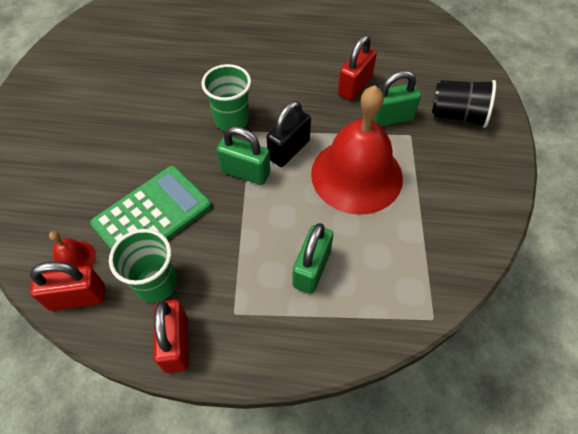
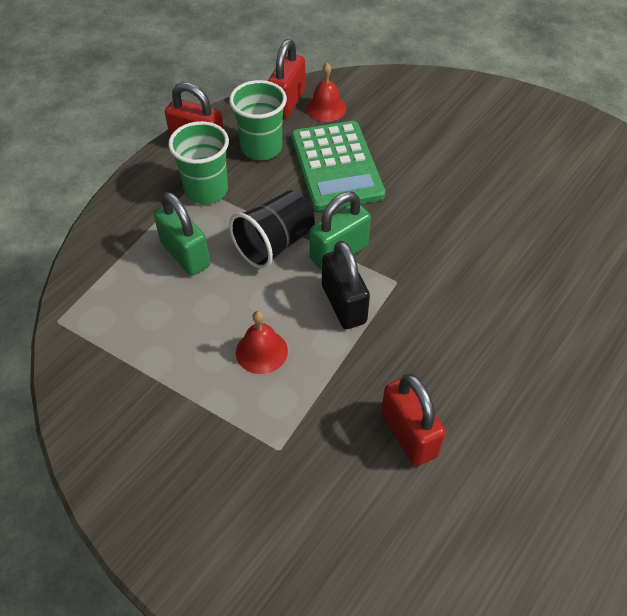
camera: 120 degrees right, 5 degrees down
green cup [201,64,251,131] -> green cup moved to [168,121,229,204]
red bell [311,85,403,215] -> red bell [236,311,288,374], size x0.42
green padlock [373,71,421,127] -> none
black cup [432,80,496,128] -> black cup moved to [229,190,315,269]

